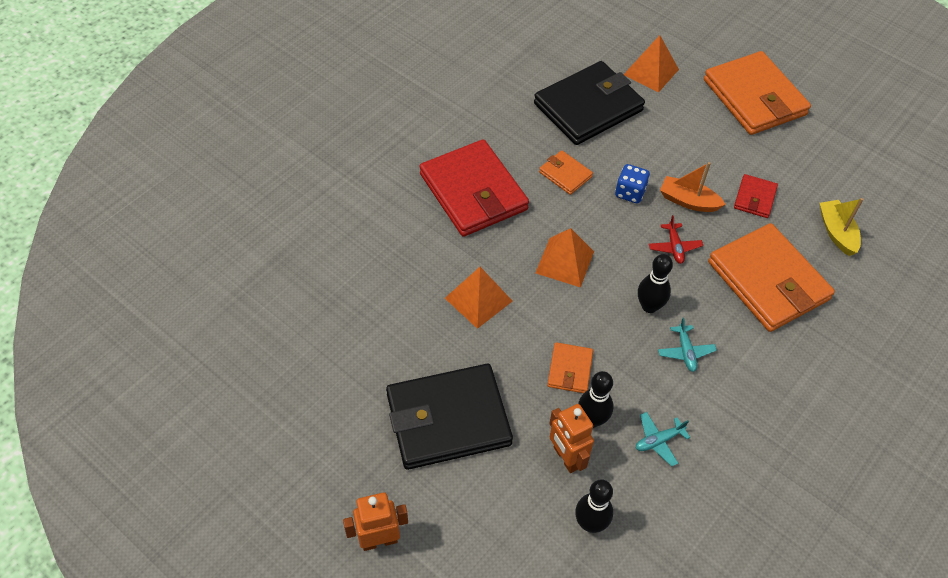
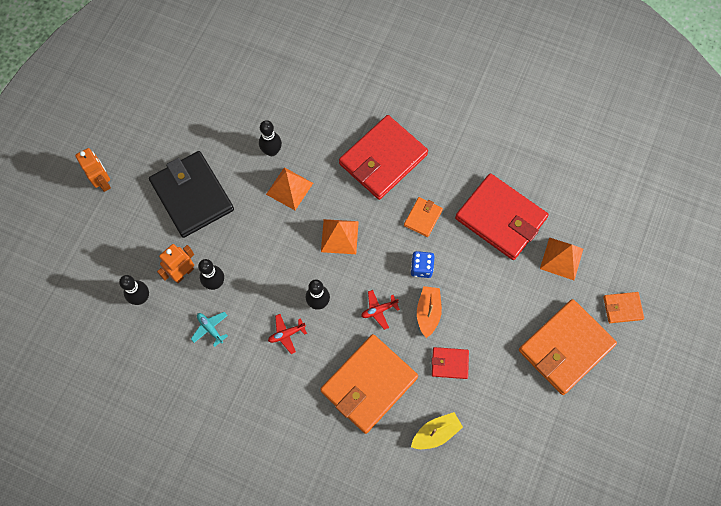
camera: 75 degrees right, 15 degrees up
black wallet [534,61,645,145] -> red wallet [455,173,548,260]
orange wallet [547,342,593,393] -> orange wallet moved to [603,292,644,323]
turquoise plane [658,318,717,372] -> red plane [268,314,307,354]
none -> black bowling pin [259,120,282,156]

